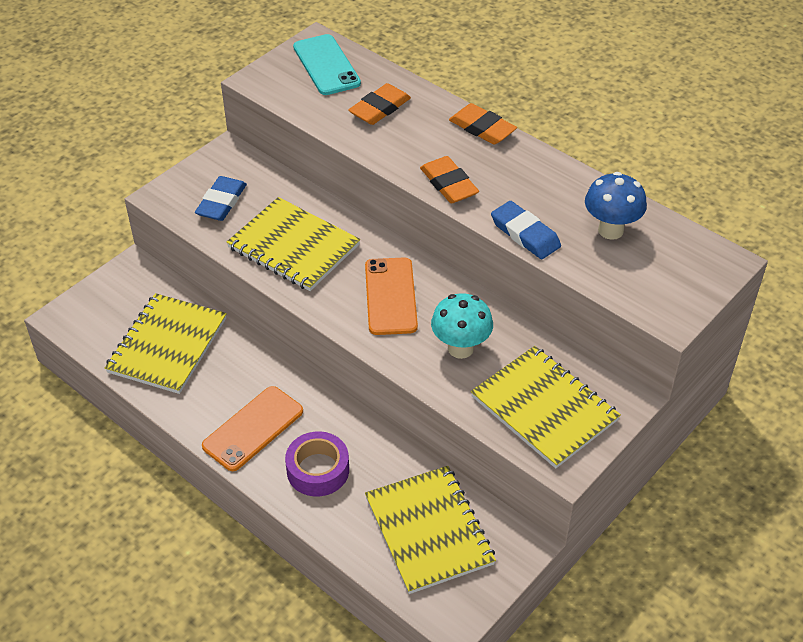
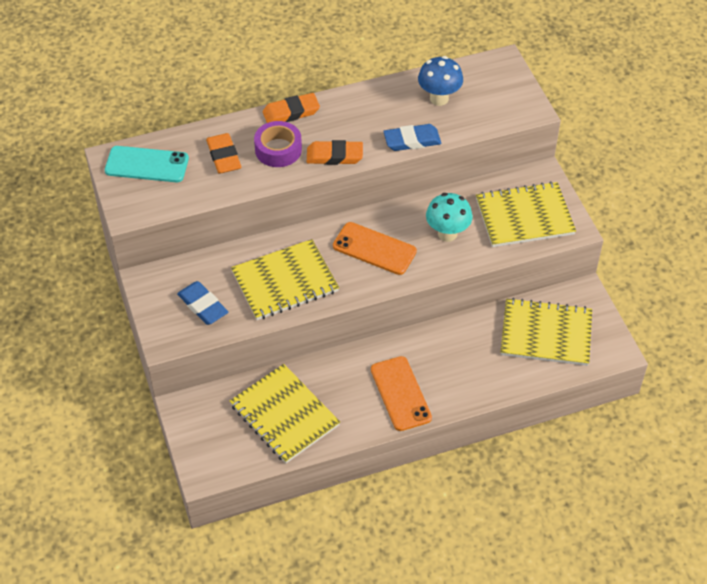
camera: 60 degrees left, 5 degrees up
purple tape [285,431,349,497] -> purple tape moved to [254,121,302,167]

